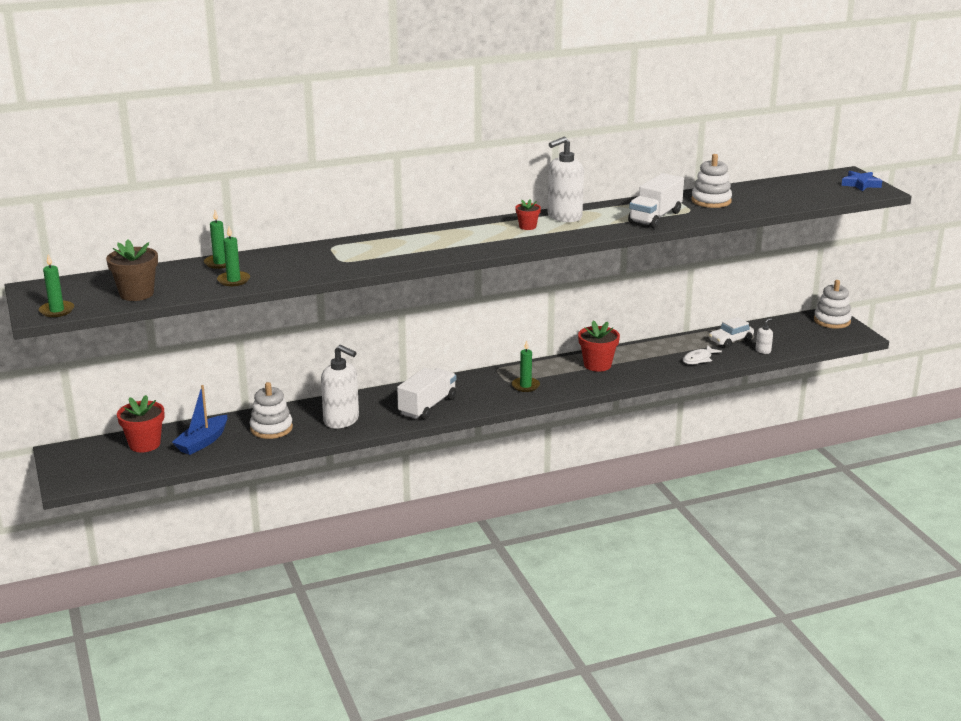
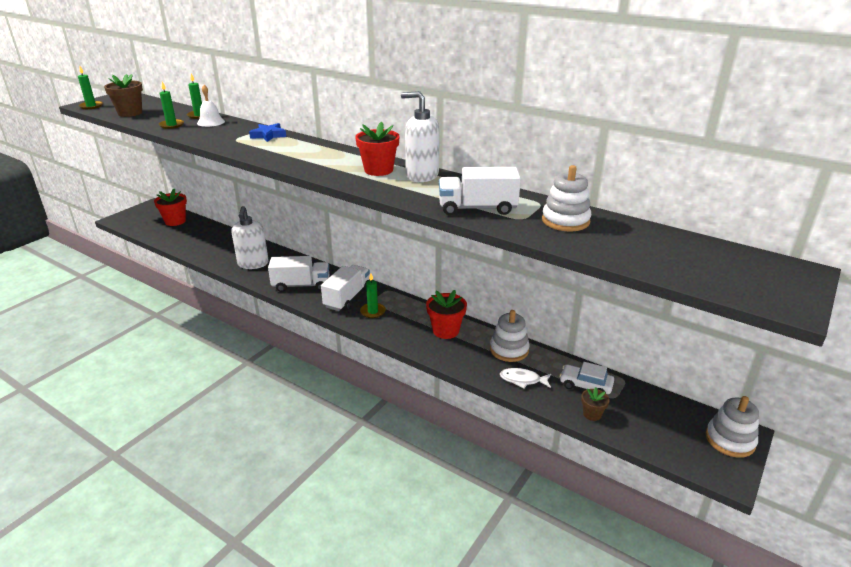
camera: 55 degrees right, 5 degrees up
blue boat [172,385,228,455] -> none
white stacking toy [250,382,293,439] -> white stacking toy moved to [490,310,530,362]
red flower pot [515,199,541,230] -> red flower pot [355,122,400,176], size x1.75
white soap dispenser [756,318,773,354] -> brown flower pot [581,387,610,421]
blue star [841,171,882,192] -> blue star moved to [249,123,286,142]
none -> white bell [197,85,225,127]
none -> white truck [321,265,370,311]

